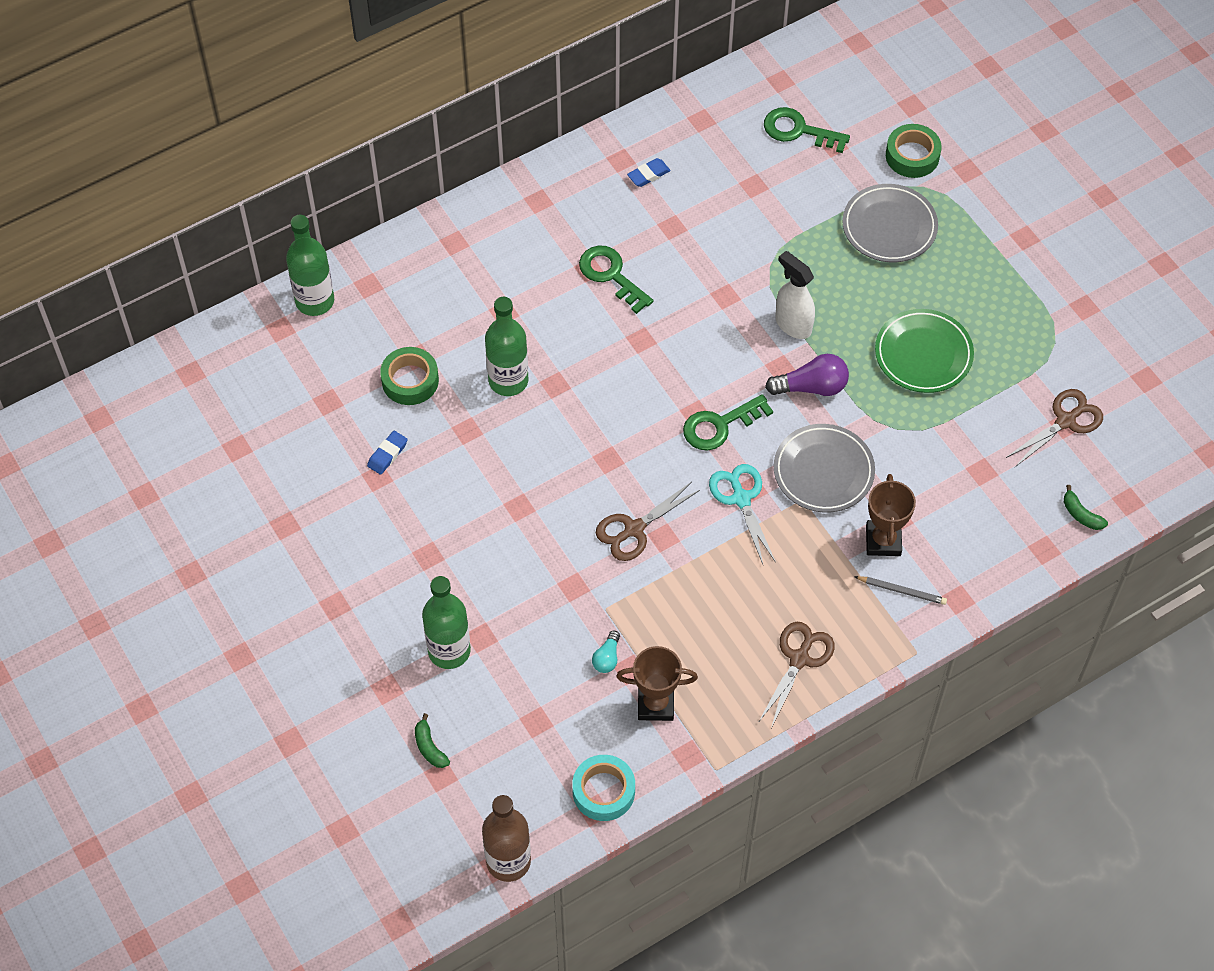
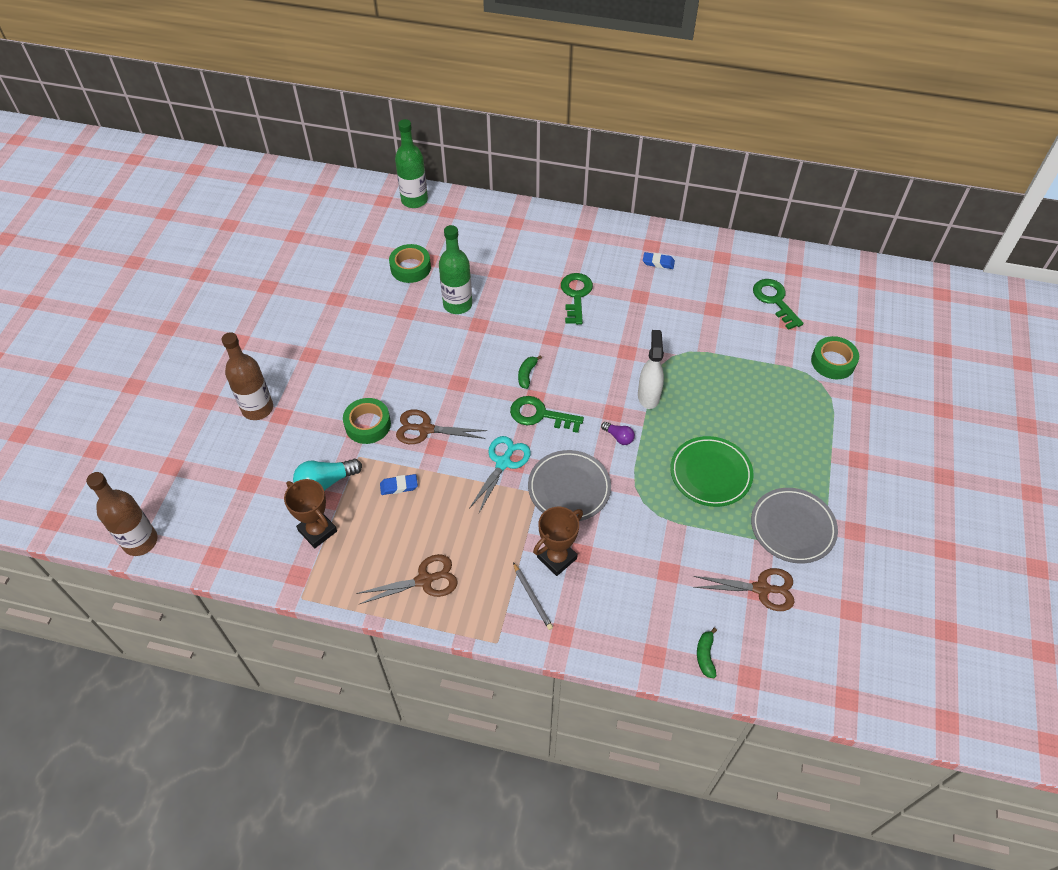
camera: 45 degrees right, 5 degrees down
blue eraser [367,431,408,475] -> blue eraser moved to [380,474,418,495]
green banana [415,713,450,768] -> green banana moved to [518,355,542,389]
green bottle [422,576,471,669] -> brown bottle [222,332,273,420]
turquoise tape [572,755,635,821] -> none
turquoise light bulb [592,631,620,673] -> turquoise light bulb [293,459,362,491], size x1.77
purple light bulb [765,354,849,396] -> purple light bulb [601,422,635,445], size x0.57
grey plate [842,184,938,262] -> grey plate moved to [751,488,838,563]
none -> green tape [343,398,391,444]

